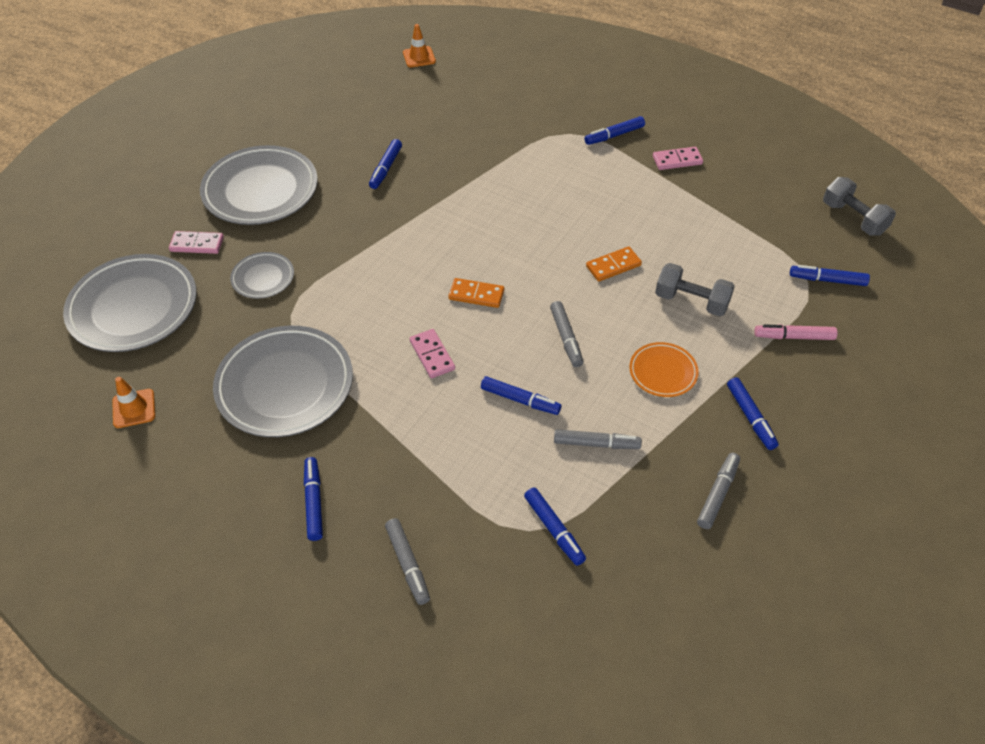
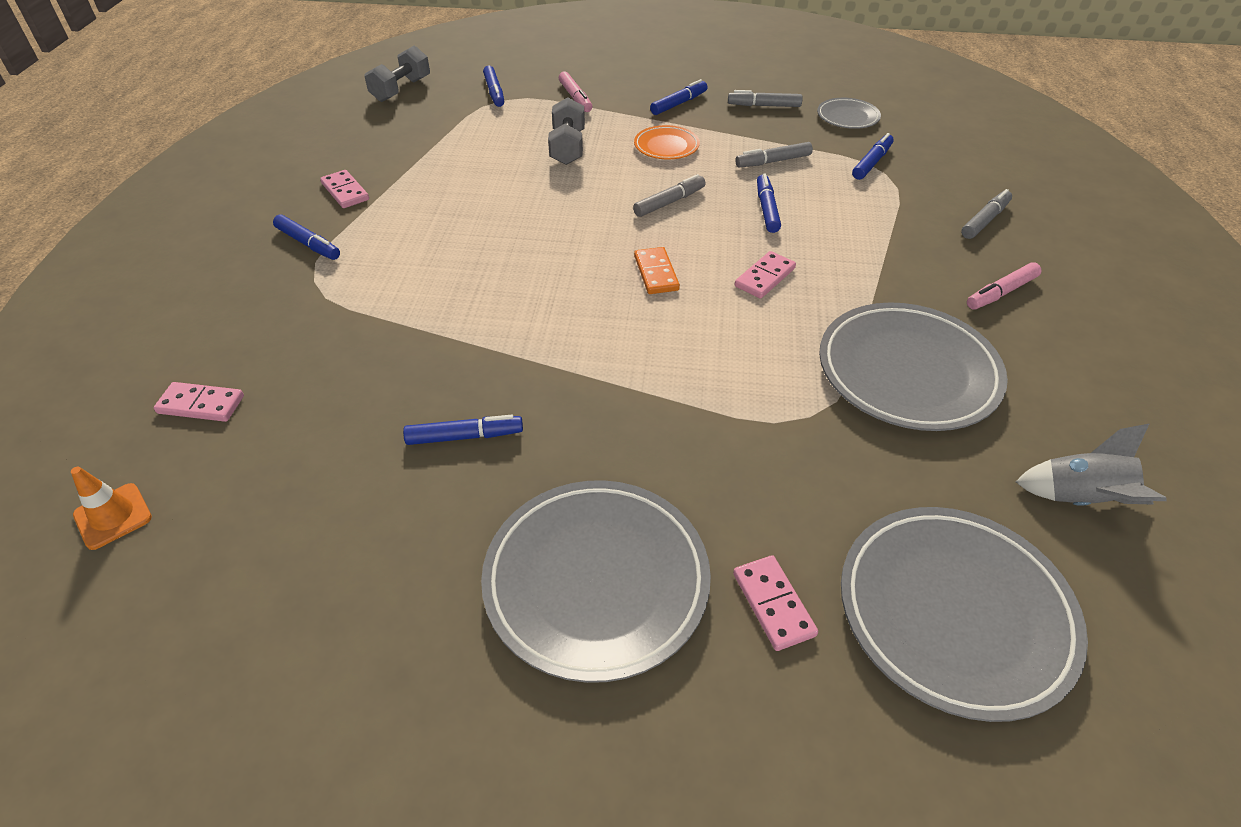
camera: 115 degrees left, 5 degrees down
orange traffic cone [112,377,155,428] -> grey rocket [1016,423,1167,506]
grey plate [230,252,294,299] -> grey plate moved to [817,98,881,129]
blue marker [304,457,323,541] -> pink marker [967,262,1042,310]
grey marker [554,429,642,449] -> grey marker turned 90 degrees counterclockwise [735,142,813,168]
orange domino [586,246,642,282] -> none
none -> pink domino [154,382,244,422]

